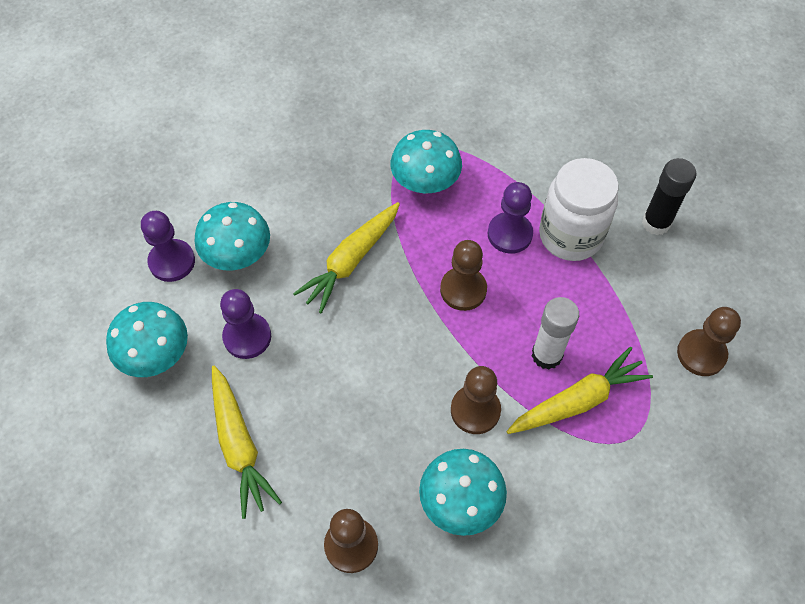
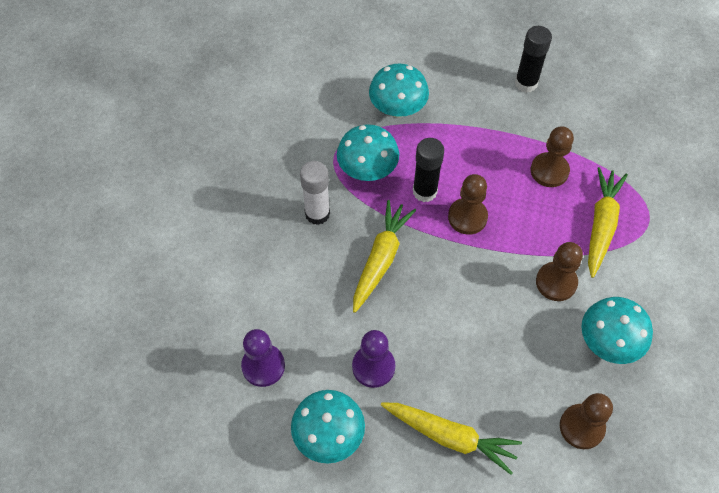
camera: 45 degrees left, 0 degrees up
turquoise mushroom [195,202,270,270] -> turquoise mushroom moved to [369,64,429,118]
yellow carrot [293,202,400,313] -> yellow carrot turned 150 degrees counterclockwise [353,200,416,313]
purple pawn [488,182,533,254] -> none
white glue stick [532,297,579,369] -> white glue stick moved to [300,161,330,225]
white jar [539,158,619,261] -> none
brown pawn [677,307,741,376] -> brown pawn moved to [531,126,574,187]
none -> black glue stick [413,138,444,202]

